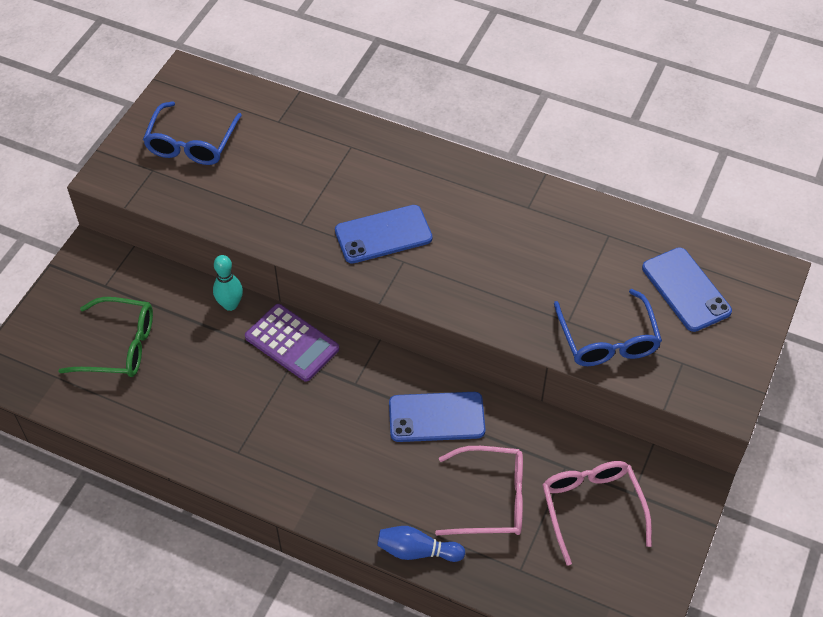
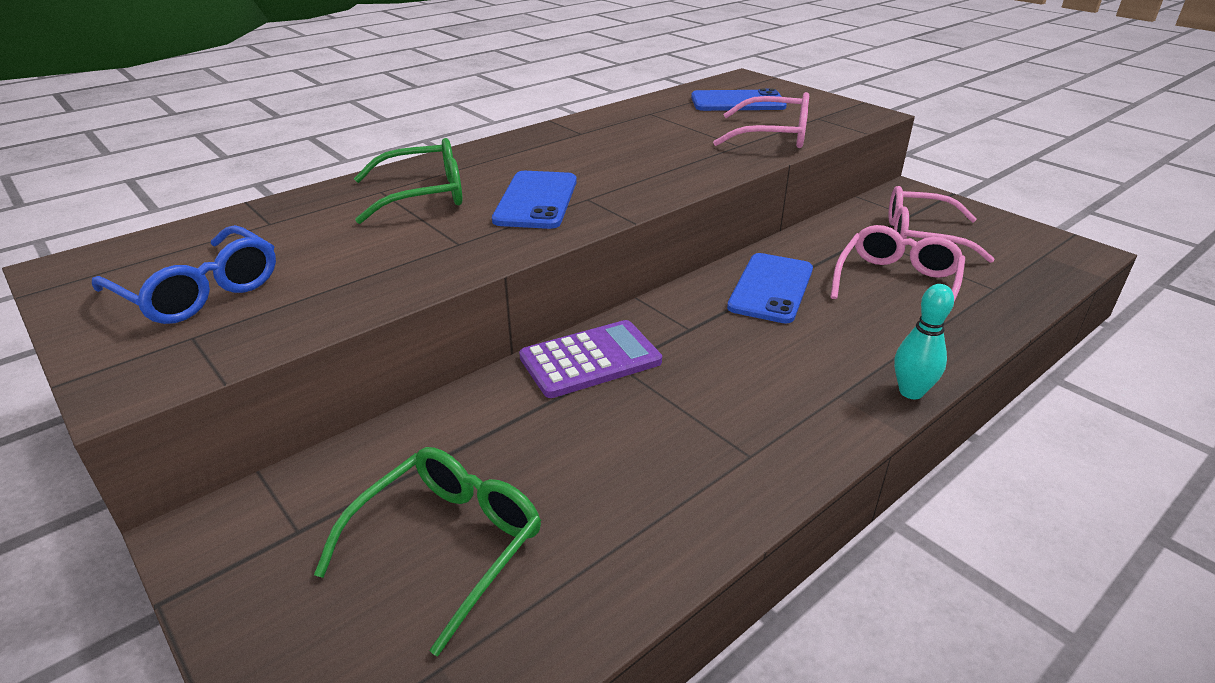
camera: 65 degrees left, 20 degrees down
turquoise bowling pin [213,255,243,311] -> turquoise bowling pin moved to [894,284,954,399]
blue bowling pin [377,526,465,562] -> none
blue glasses [554,289,662,366] -> pink glasses [713,92,809,148]
none -> green glasses [354,138,463,224]

